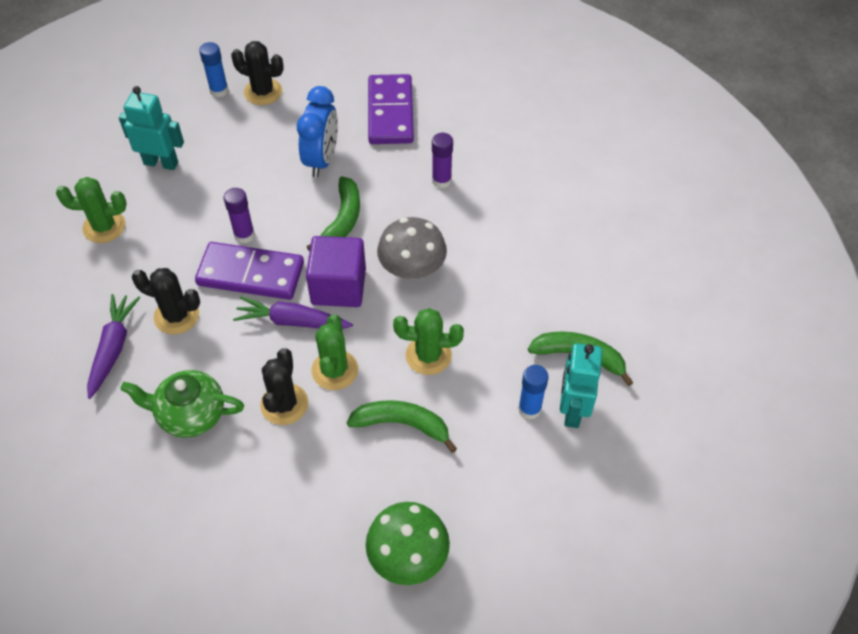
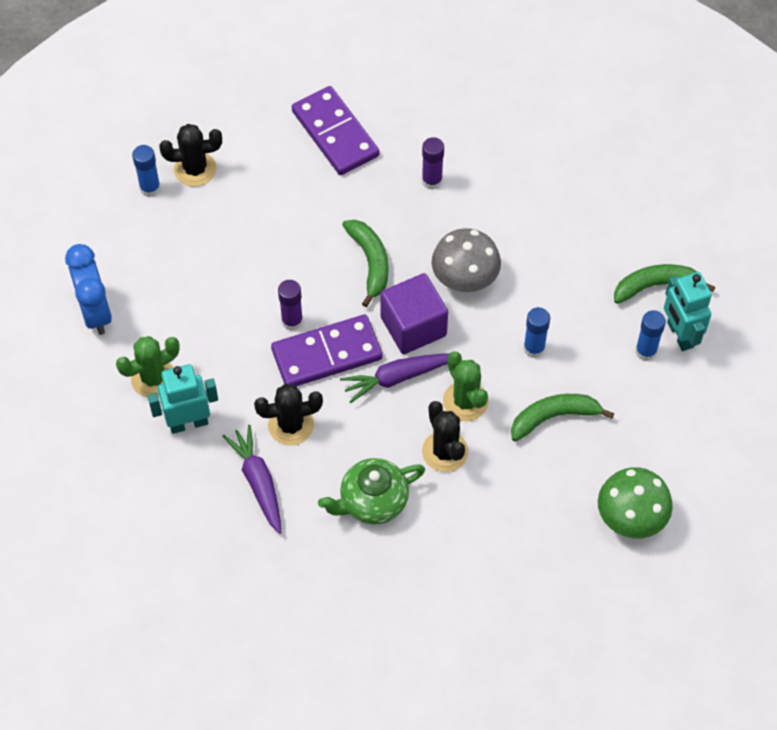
camera: 30 degrees left, 5 degrees up
turquoise robot [119,86,184,170] -> turquoise robot moved to [148,364,218,434]
blue clock [297,86,338,177] -> blue clock moved to [65,244,112,335]
green cactus [393,308,464,375] -> blue glue stick [523,307,550,358]

